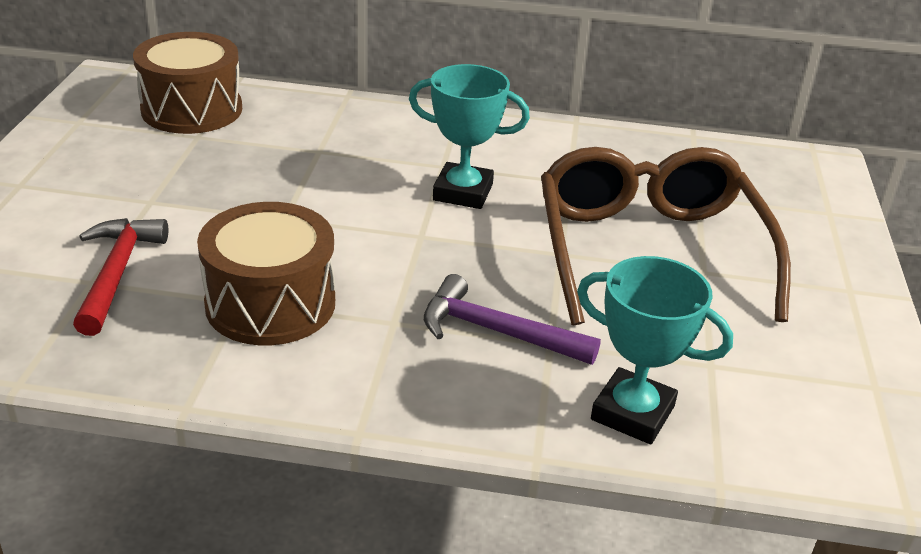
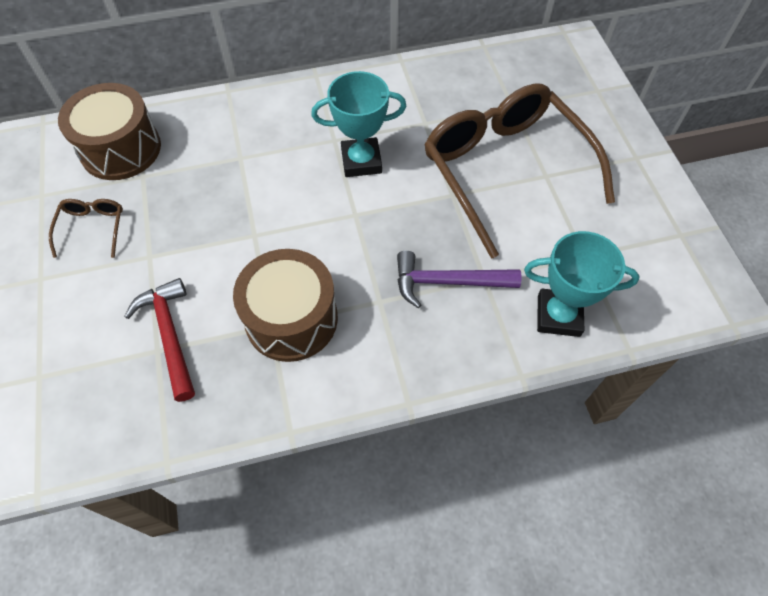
camera: 20 degrees left, 25 degrees up
none -> brown glasses [49,199,123,258]

